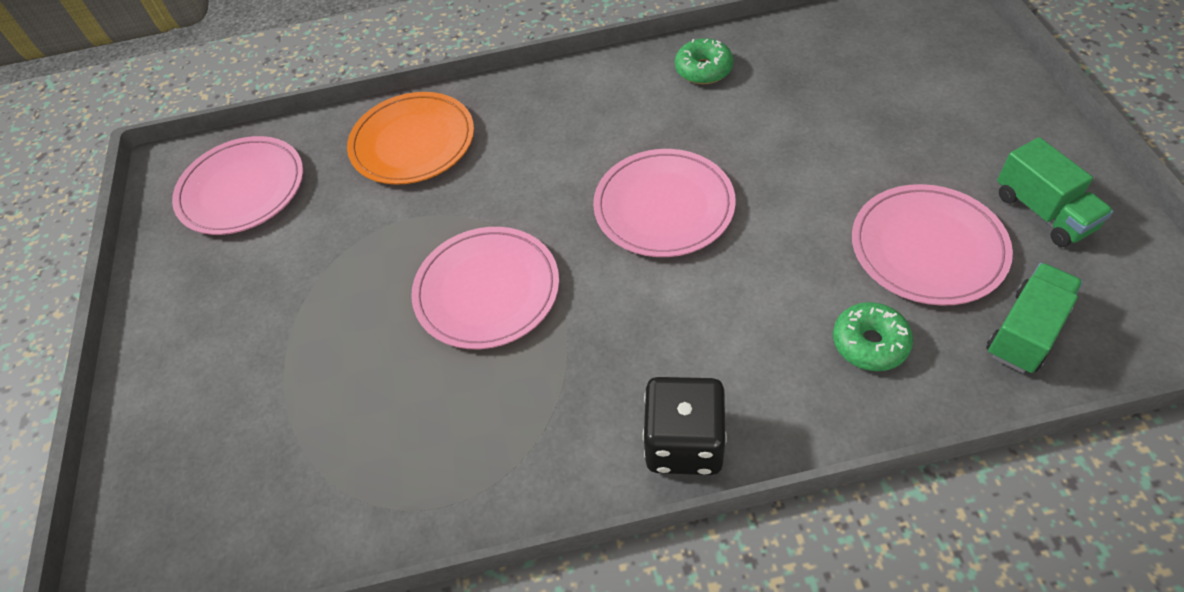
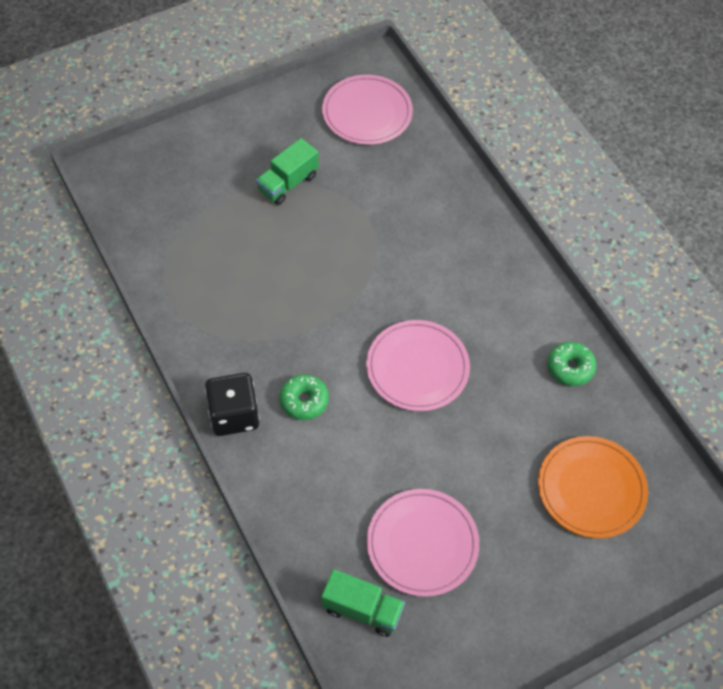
camera: 65 degrees right, 5 degrees up
orange plate [347,92,474,185] -> orange plate moved to [538,436,648,538]
pink plate [411,227,559,349] -> none
green donut [833,302,913,371] -> green donut moved to [279,374,329,420]
green truck [997,137,1114,247] -> green truck moved to [256,138,319,205]

